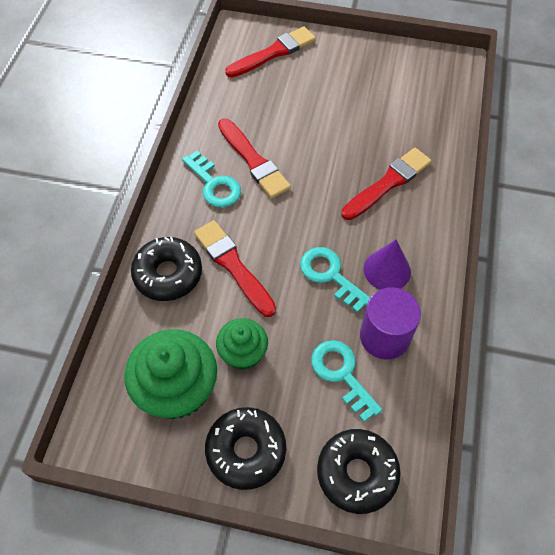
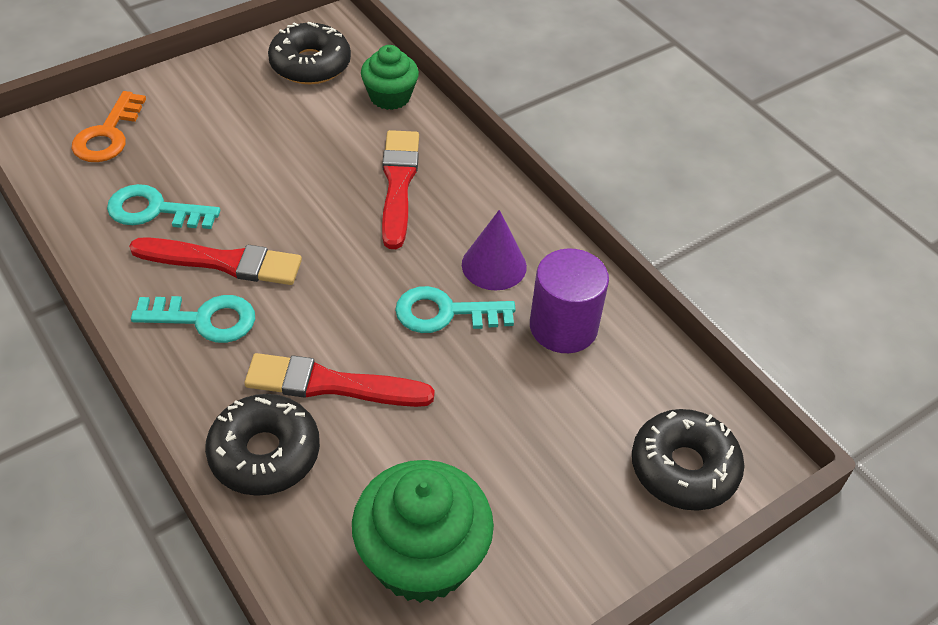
camera: 50 degrees left, 10 degrees down
black donut [205,407,286,490] -> black donut moved to [268,22,351,84]
green cupcake [216,318,268,370] -> green cupcake moved to [361,45,419,110]
red brush [225,26,316,78] -> orange key [72,91,146,162]
turquoise key [311,340,382,422] -> turquoise key moved to [107,184,220,229]

